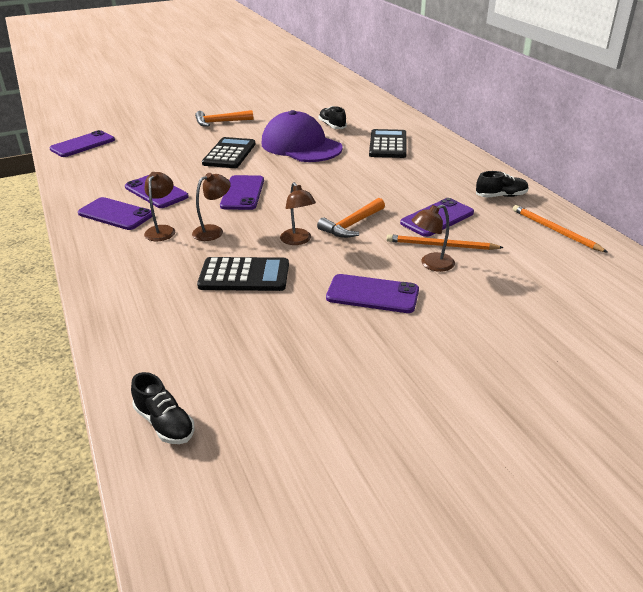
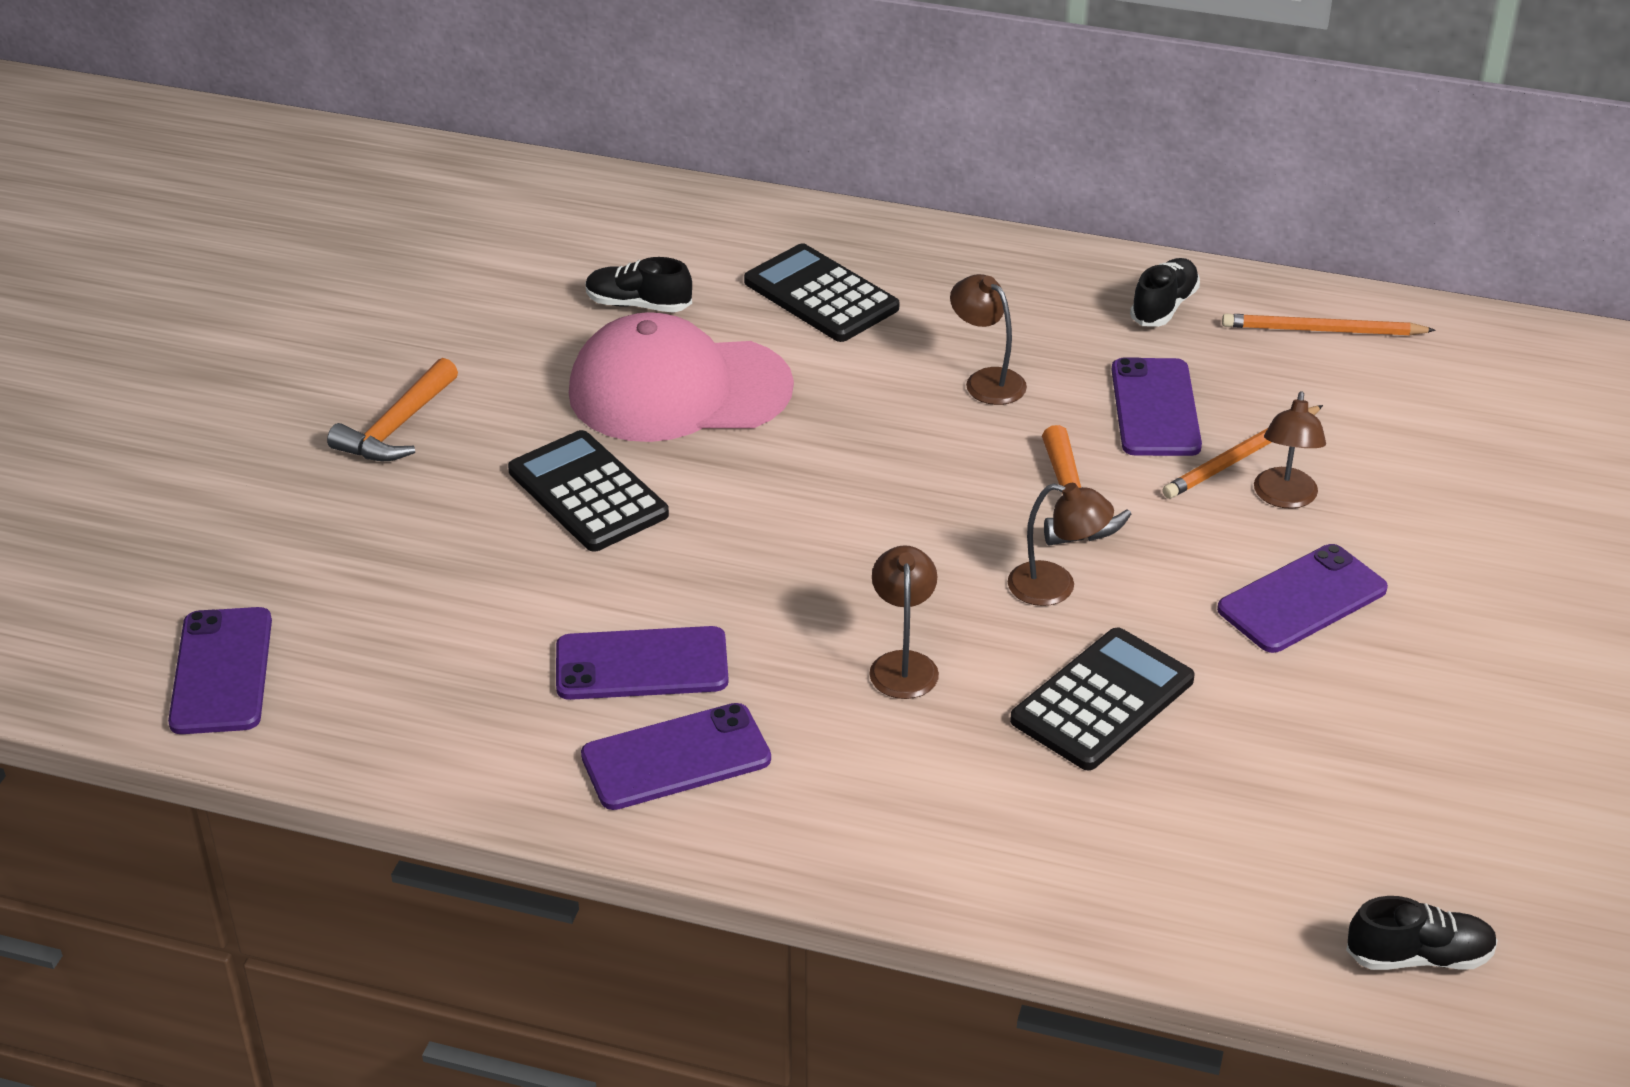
camera: 50 degrees left, 5 degrees up
brown lamp [144,172,175,241] -> brown lamp moved to [950,274,1027,405]
purple phone [220,175,264,210] -> none
purple cap [262,110,343,162] -> pink cap [569,312,794,442]

